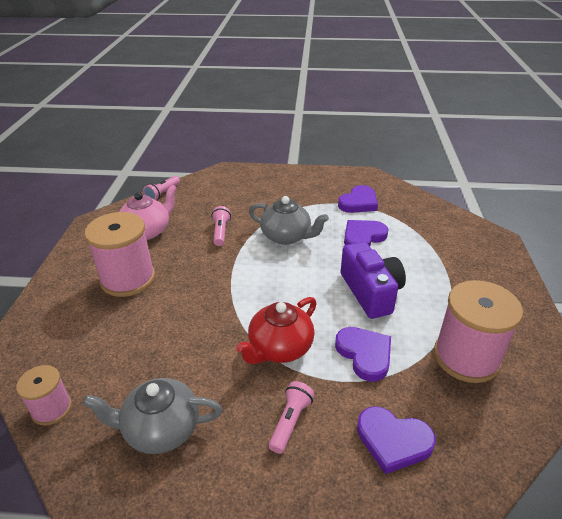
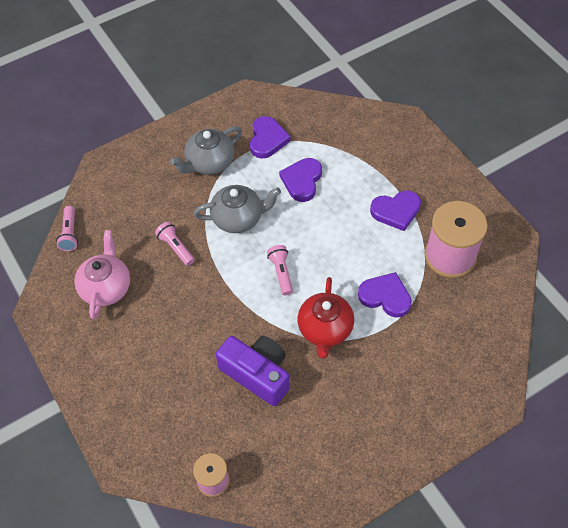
camera: 35 degrees left, 20 degrees up
grey teapot [83,378,223,454] -> grey teapot moved to [170,126,242,175]
pink spool [84,212,155,297] -> none
pink flashlight [269,381,314,454] -> pink flashlight moved to [267,245,293,295]
purple camera [341,242,406,319] -> purple camera moved to [216,336,289,406]
purple heart [357,406,436,474] -> purple heart moved to [370,191,421,231]

